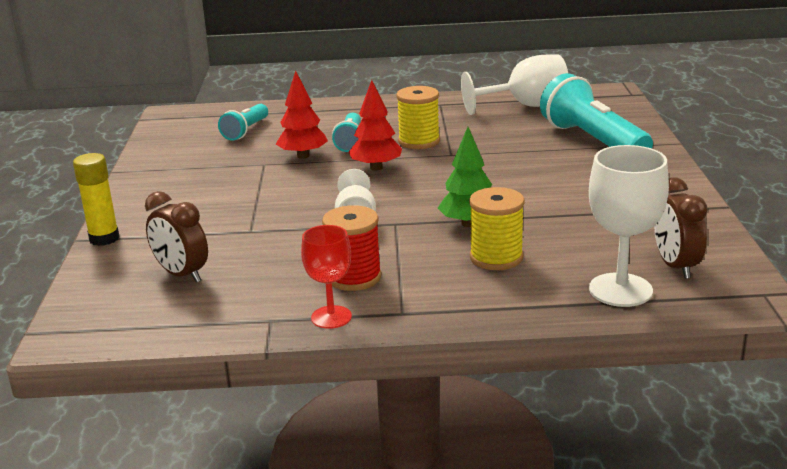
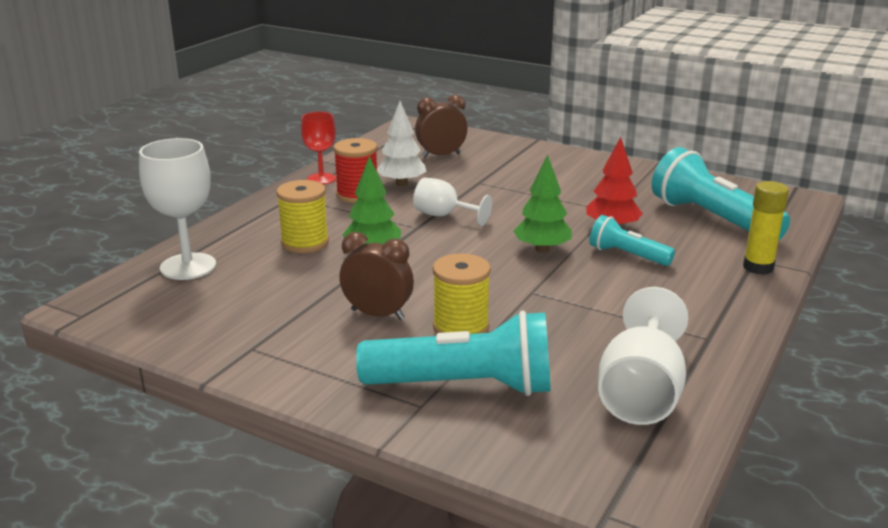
camera: 120 degrees right, 0 degrees up
yellow glue stick [73,153,120,246] -> yellow glue stick moved to [743,181,789,275]
turquoise flashlight [218,104,268,140] -> turquoise flashlight [652,147,790,240], size x1.82
red tree [349,80,402,170] -> green tree [513,154,572,253]
yellow spool [396,86,440,149] -> yellow spool moved to [433,253,491,334]
brown clock [654,177,708,279] -> brown clock moved to [339,232,414,320]
none -> white tree [377,101,427,186]

